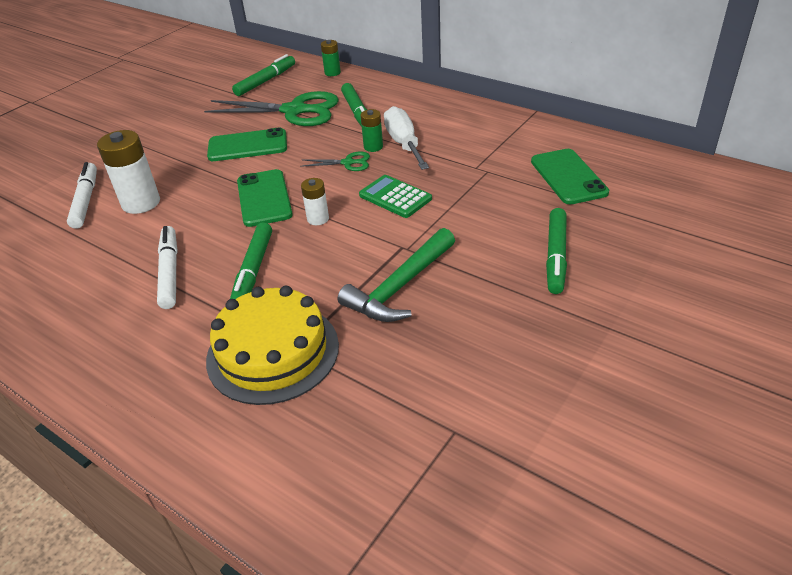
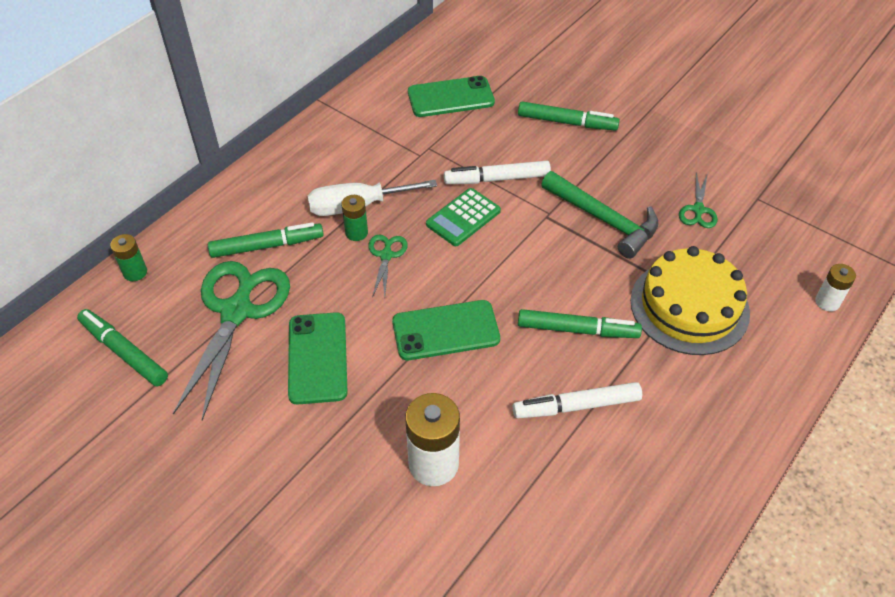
camera: 90 degrees left, 10 degrees up
white marker [67,162,97,229] -> white marker moved to [444,161,551,184]
white battery [301,178,329,225] -> white battery moved to [815,264,856,311]
none -> green scissors [679,173,718,228]

